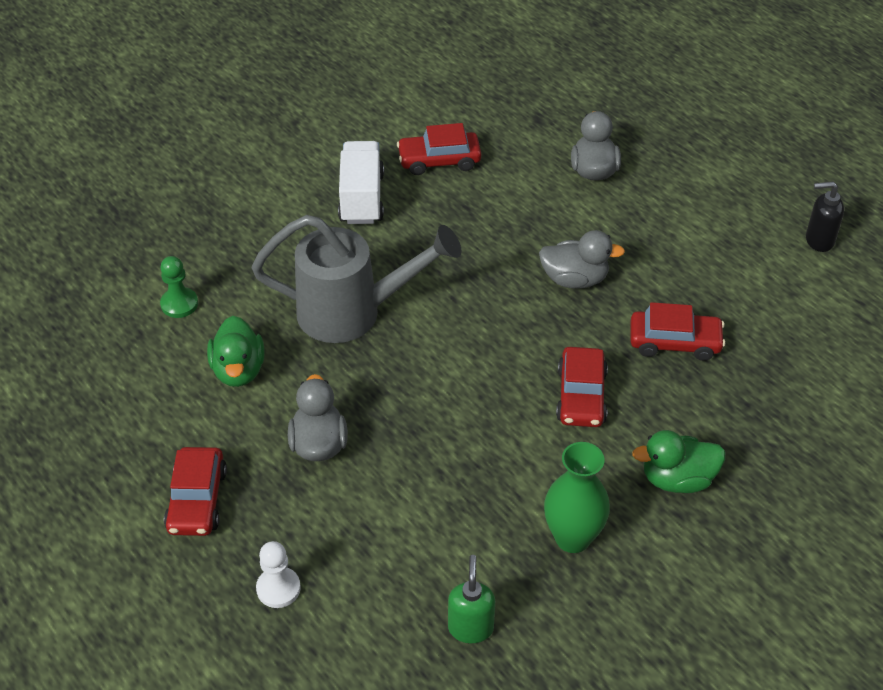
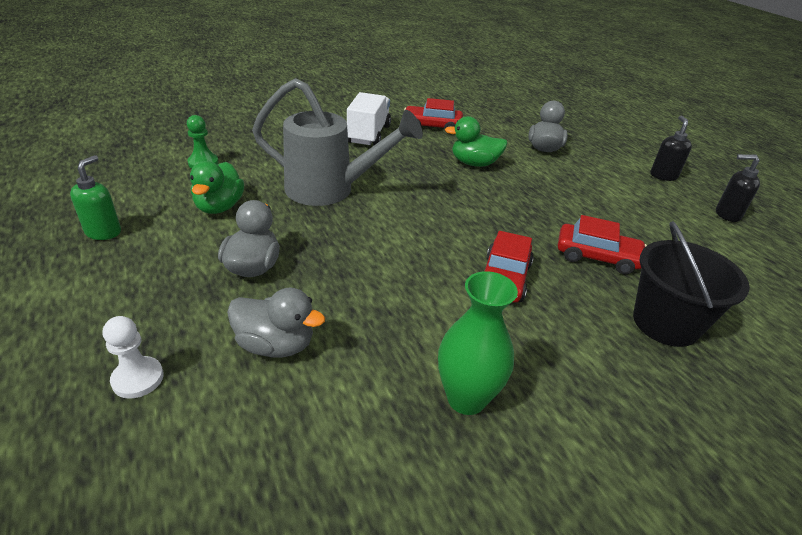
camera: 10 degrees right, 10 degrees down
red car [164,447,227,536] -> none
green soap dispenser [448,555,495,643] -> green soap dispenser moved to [70,155,121,240]
grey duck [539,230,625,289] -> grey duck moved to [227,288,325,358]
green duck [632,430,725,493] -> green duck moved to [445,116,507,167]
none -> black bucket [633,221,750,347]
none -> black soap dispenser [650,115,692,181]

